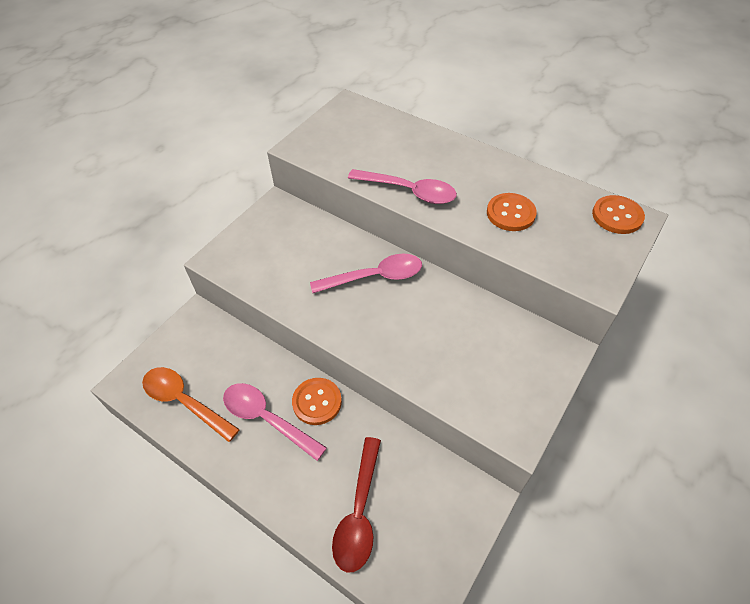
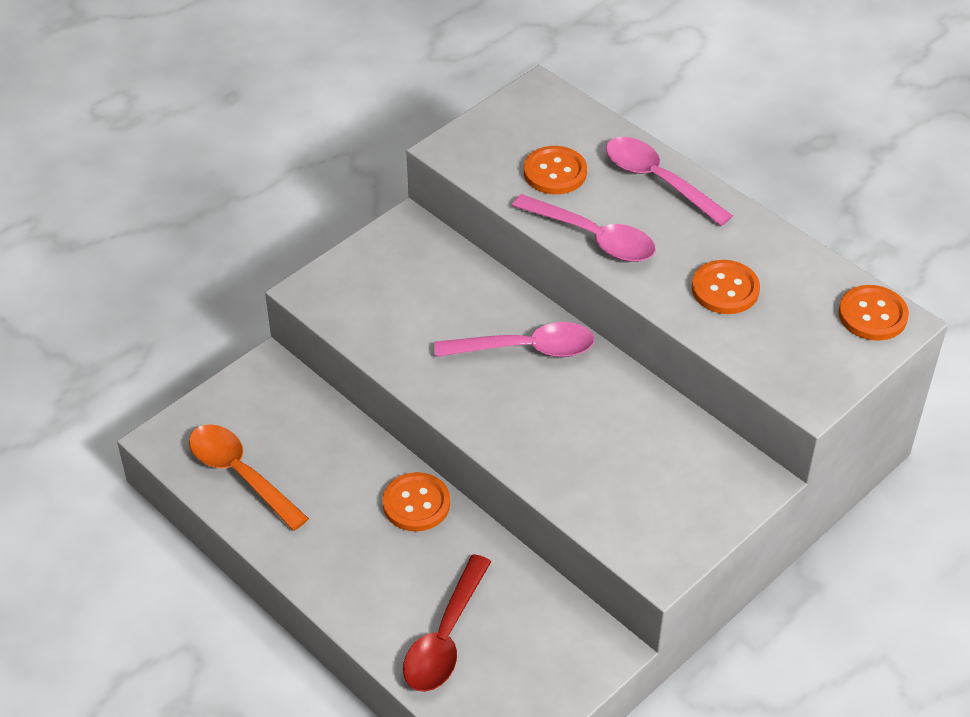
camera: 10 degrees right, 5 degrees down
pink spoon [223,383,327,461] -> pink spoon moved to [606,137,733,226]
none -> orange button [524,146,587,194]

